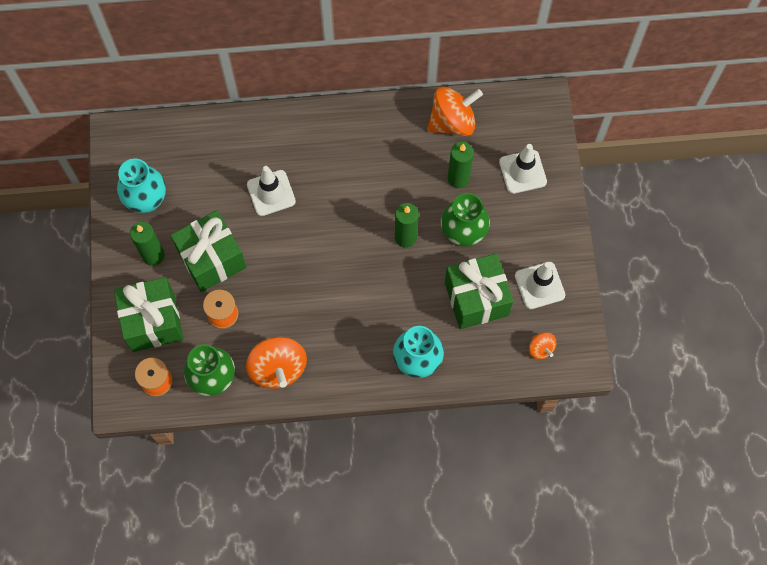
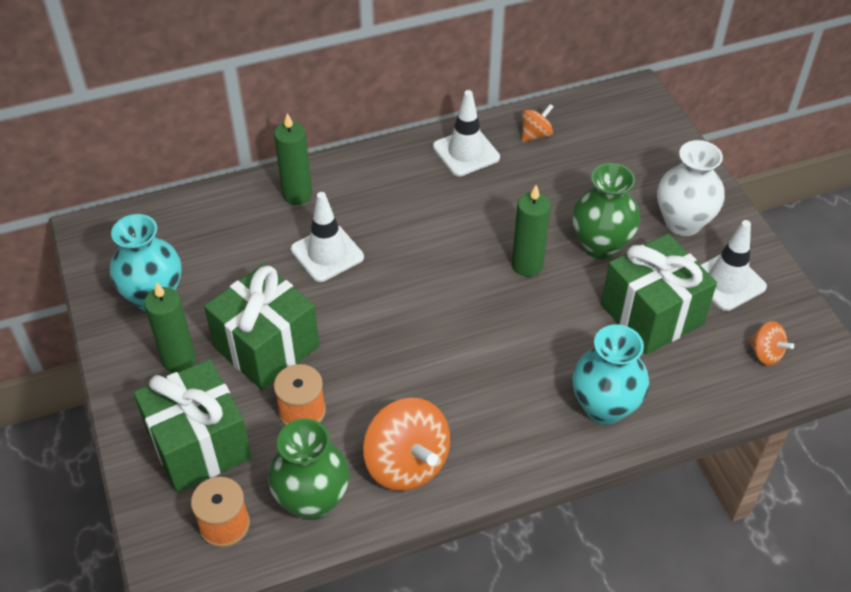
camera: 15 degrees left, 20 degrees down
orange spinning top [427,87,483,136] -> orange spinning top [522,104,553,142], size x0.51
green candle [448,142,474,188] -> green candle moved to [274,113,312,205]
white traffic cone [499,144,547,194] -> white traffic cone moved to [433,90,500,176]
none -> white vase [657,140,725,236]

